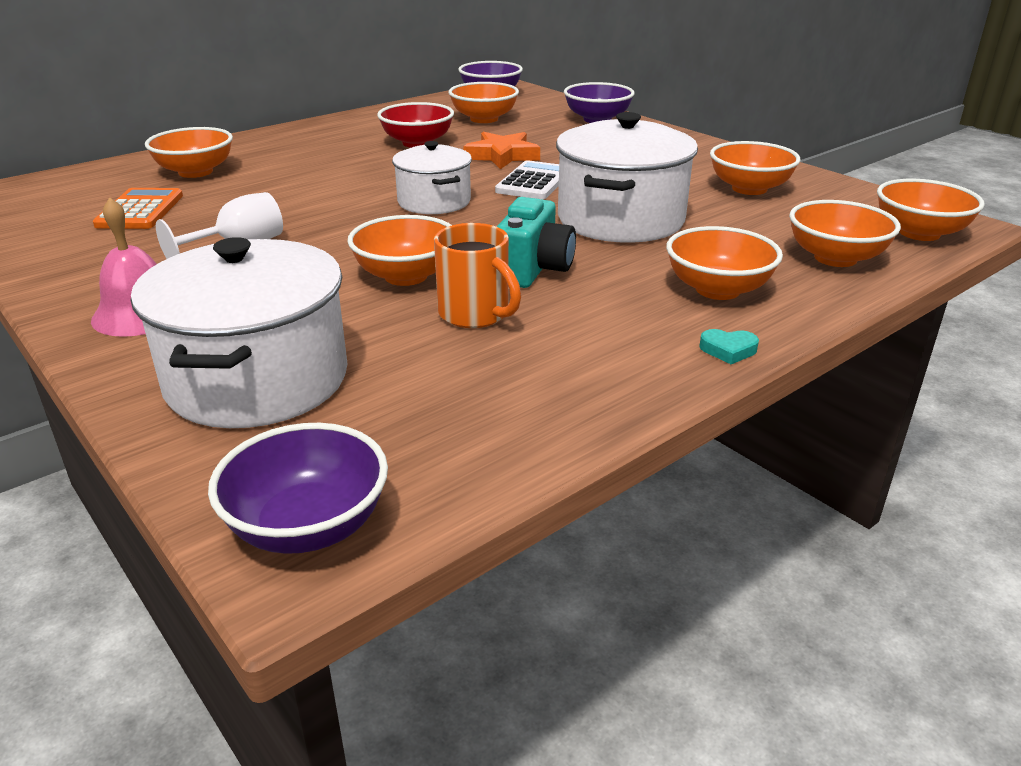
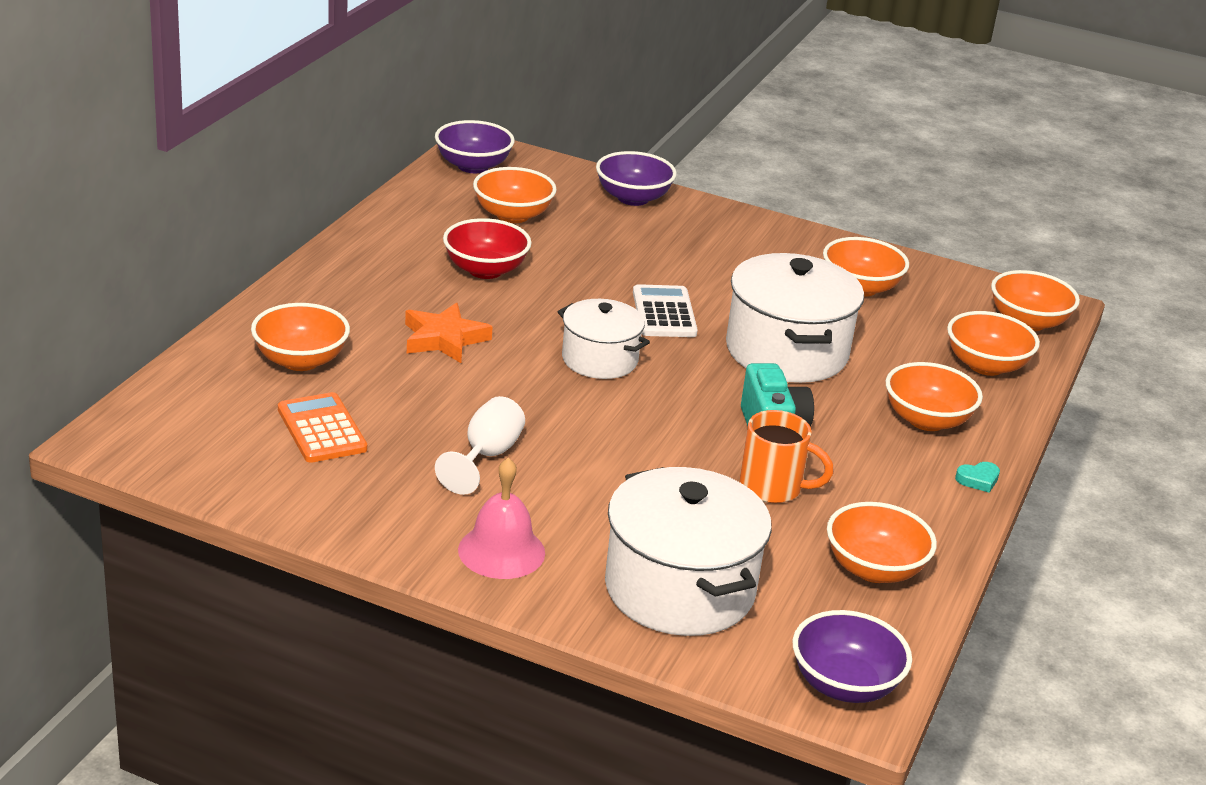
camera: 30 degrees left, 0 degrees up
orange bowl [348,215,452,286] -> orange bowl moved to [827,502,937,583]
orange star [463,132,540,169] -> orange star moved to [405,303,493,363]

